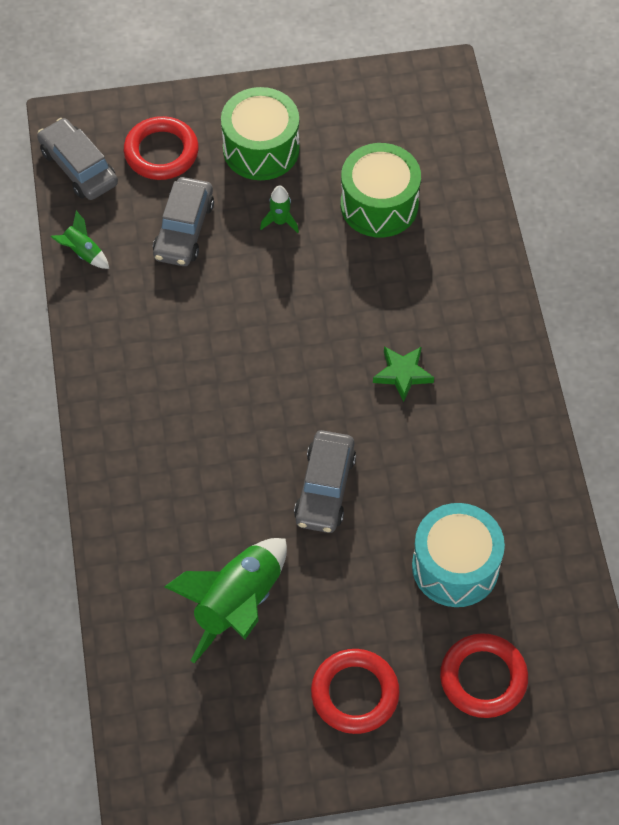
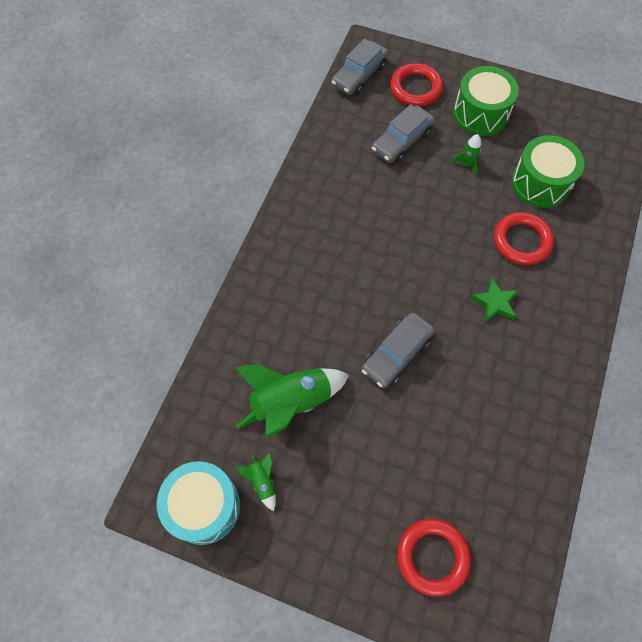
camera: 30 degrees right, 5 degrees up
grey car [37,118,118,200] -> grey car turned 135 degrees counterclockwise [331,38,389,95]
green rocket [51,211,109,269] -> green rocket moved to [236,452,276,511]
red ring [311,649,400,734] -> red ring moved to [494,212,554,265]
turquoise drum [412,503,505,607] -> turquoise drum moved to [157,461,240,545]

